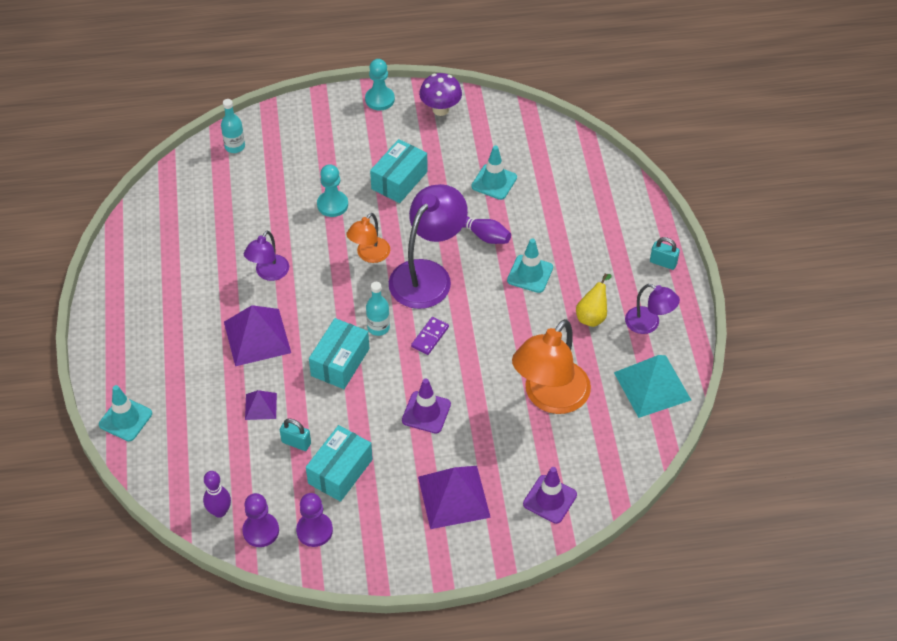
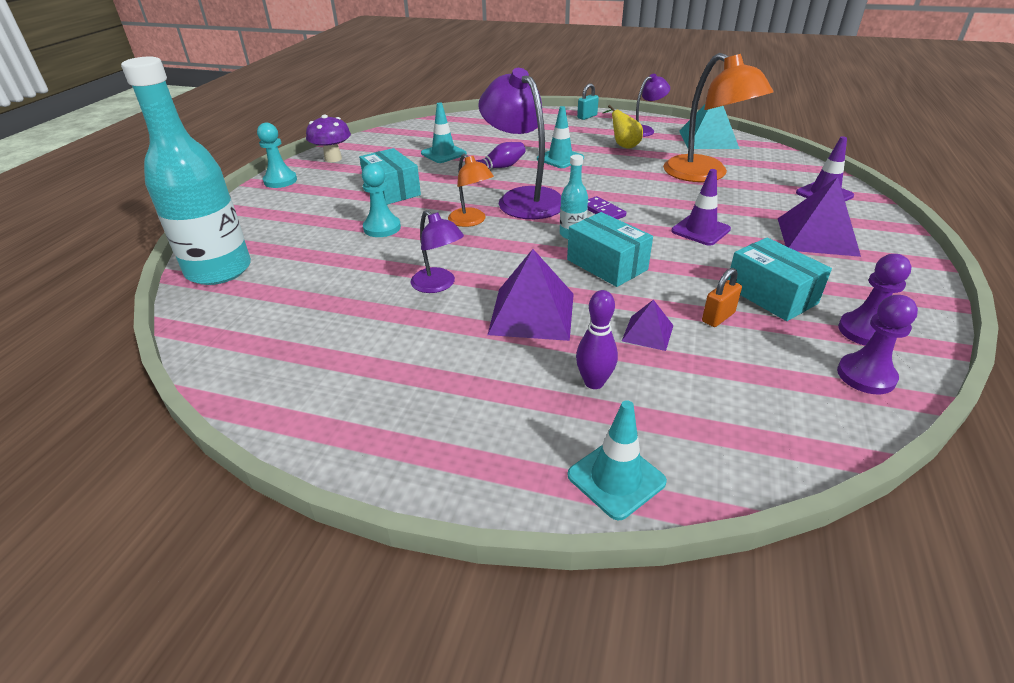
camera: 65 degrees left, 15 degrees down
purple bowling pin [203,471,231,518] -> purple bowling pin moved to [576,290,618,389]
turquoise bottle [221,99,245,153] -> turquoise bottle [121,57,251,285], size x2.28
turquoise padlock [280,418,311,451] -> orange padlock [702,268,742,327]

